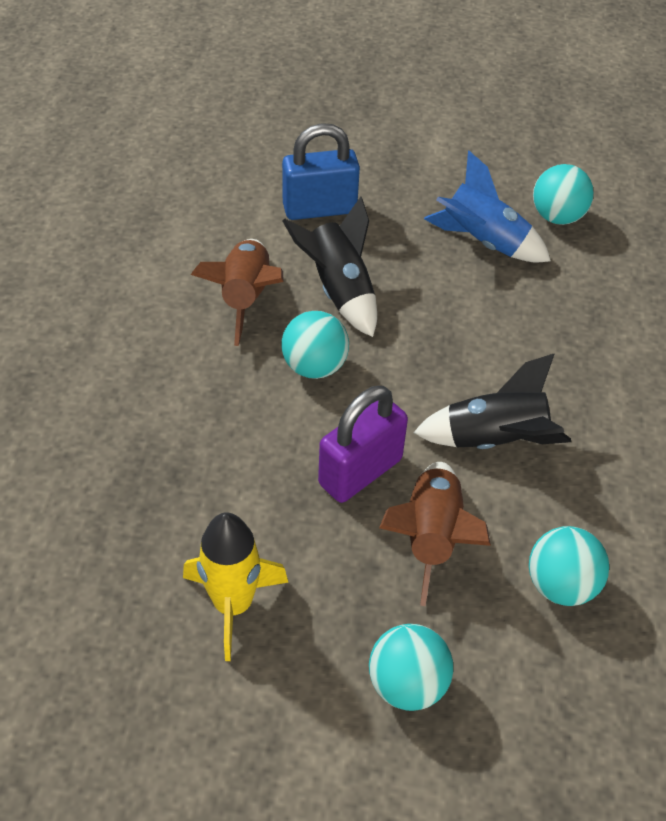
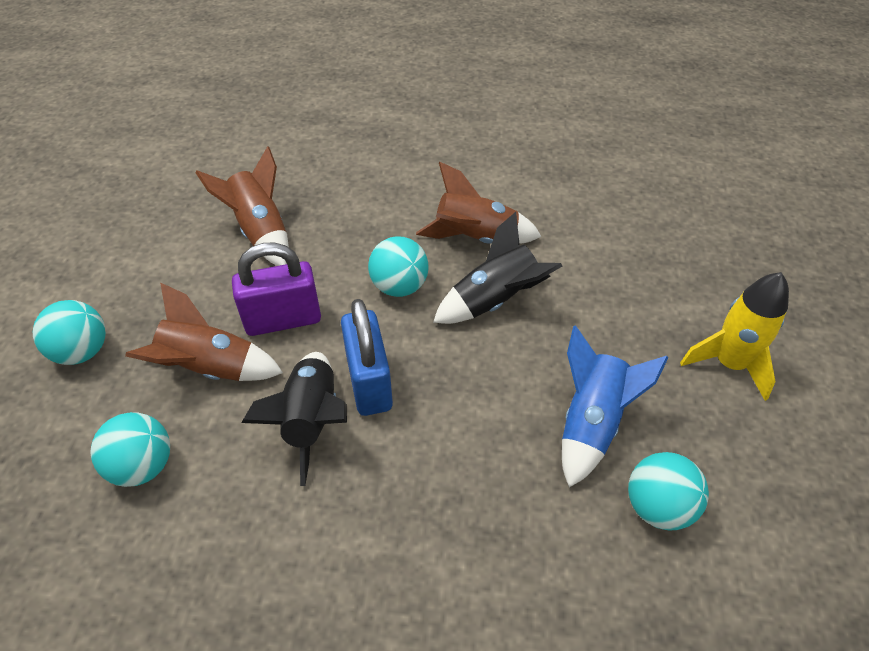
camera: 90 degrees right, 0 degrees up
yellow rocket [183,512,289,661] -> yellow rocket moved to [680,272,789,401]
blue padlock [282,123,360,220] -> blue padlock moved to [341,299,393,416]
purple padlock [318,386,408,503] -> purple padlock turned 60 degrees counterclockwise [232,242,321,336]
none -> brown rocket [196,146,289,266]

